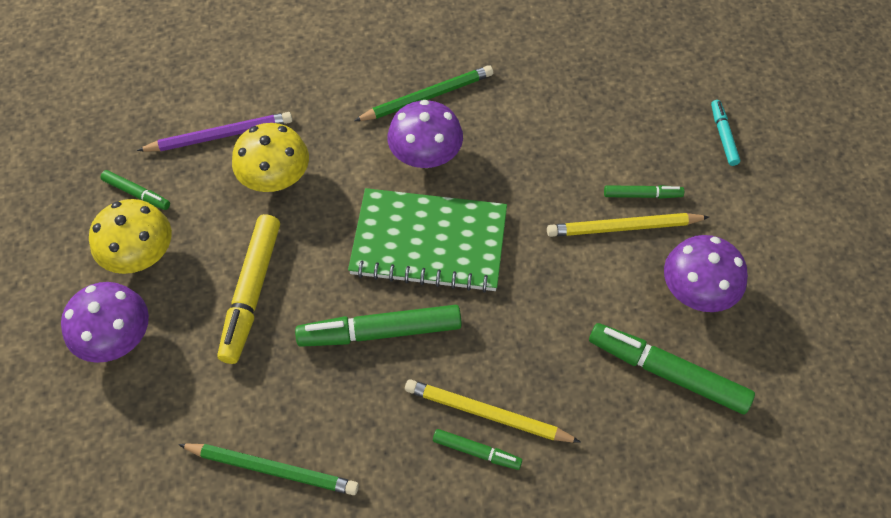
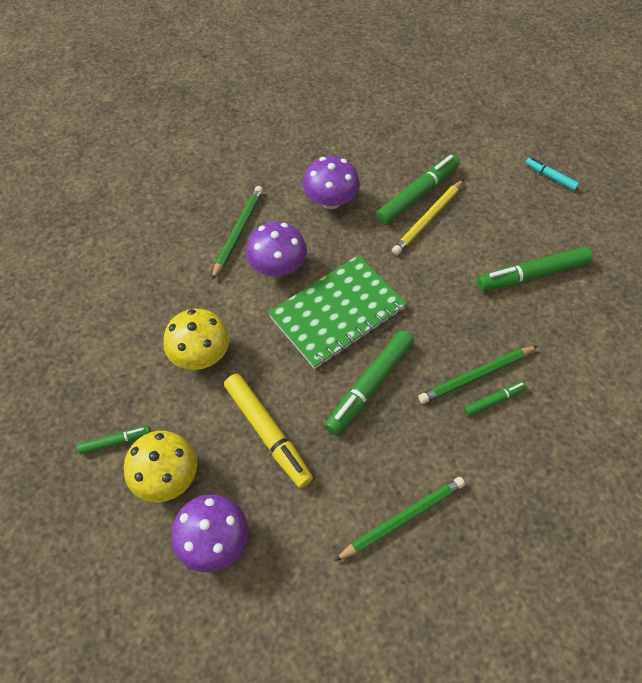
camera: 45 degrees left, 0 degrees up
purple pencil [137,112,292,151] -> none
yellow pencil [405,379,581,443] -> green pencil [418,346,538,404]
green marker [604,185,684,199] -> green marker [376,154,460,225], size x1.91
purple mushroom [664,235,748,312] -> purple mushroom moved to [303,156,360,209]
turquoise marker [711,100,740,166] -> turquoise marker moved to [525,158,579,191]

